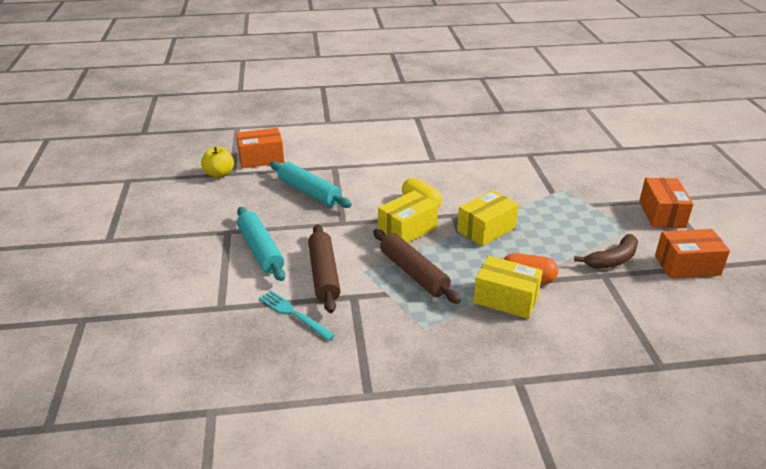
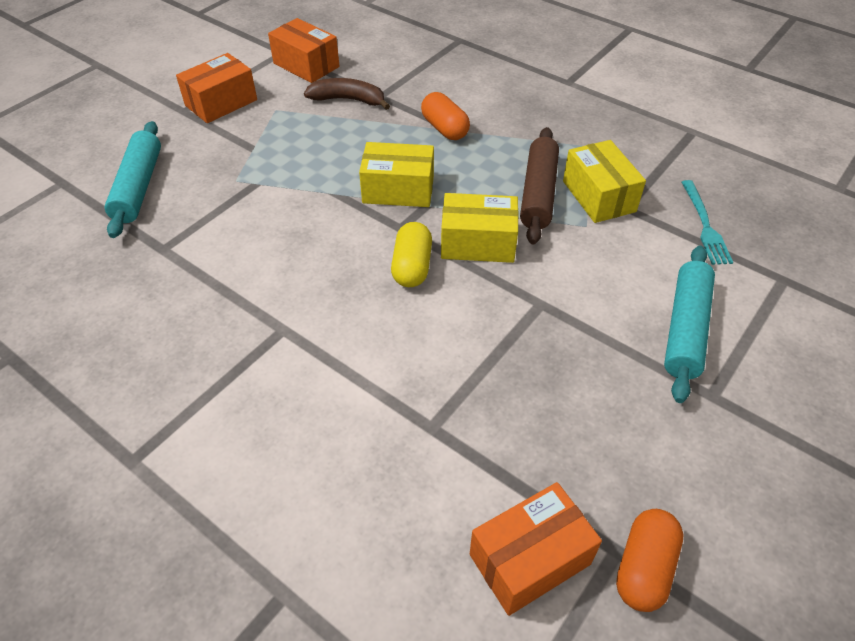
camera: 135 degrees left, 15 degrees up
yellow apple [201,147,234,178] -> orange capsule [616,509,684,612]
orange box [236,128,284,168] -> orange box turned 60 degrees counterclockwise [470,482,602,616]
turquoise rolling pin [270,161,352,208] -> turquoise rolling pin moved to [105,121,161,238]
brown rolling pin [308,224,341,313] -> none
yellow box [473,256,543,319] -> yellow box moved to [563,140,646,223]

